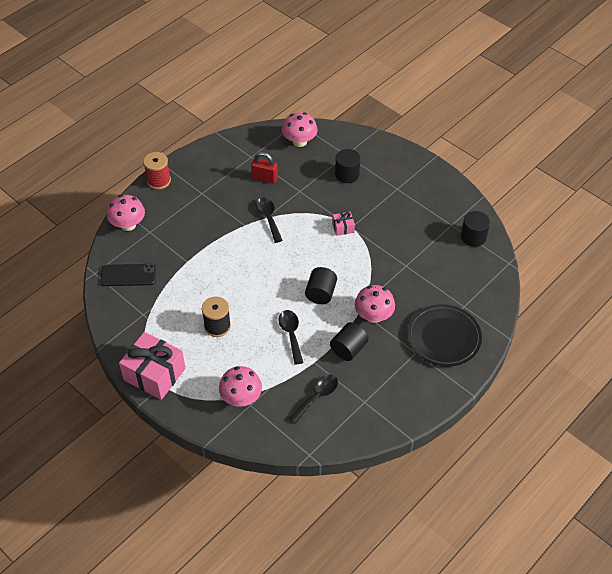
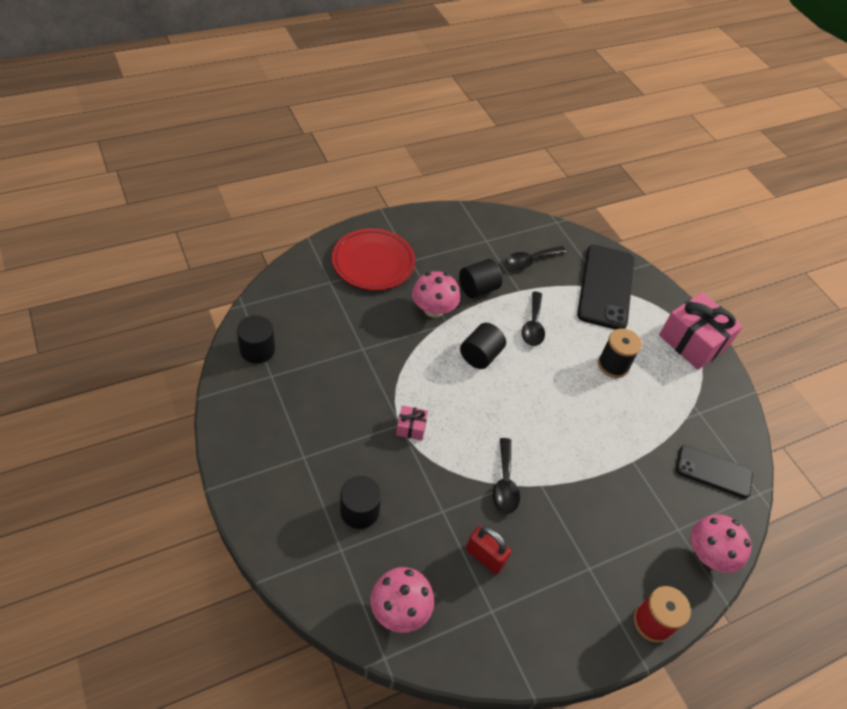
camera: 165 degrees left, 0 degrees up
pink mushroom [219,366,262,407] -> black phone [577,245,634,330]
black plate [407,304,482,367] -> red plate [332,228,415,290]

